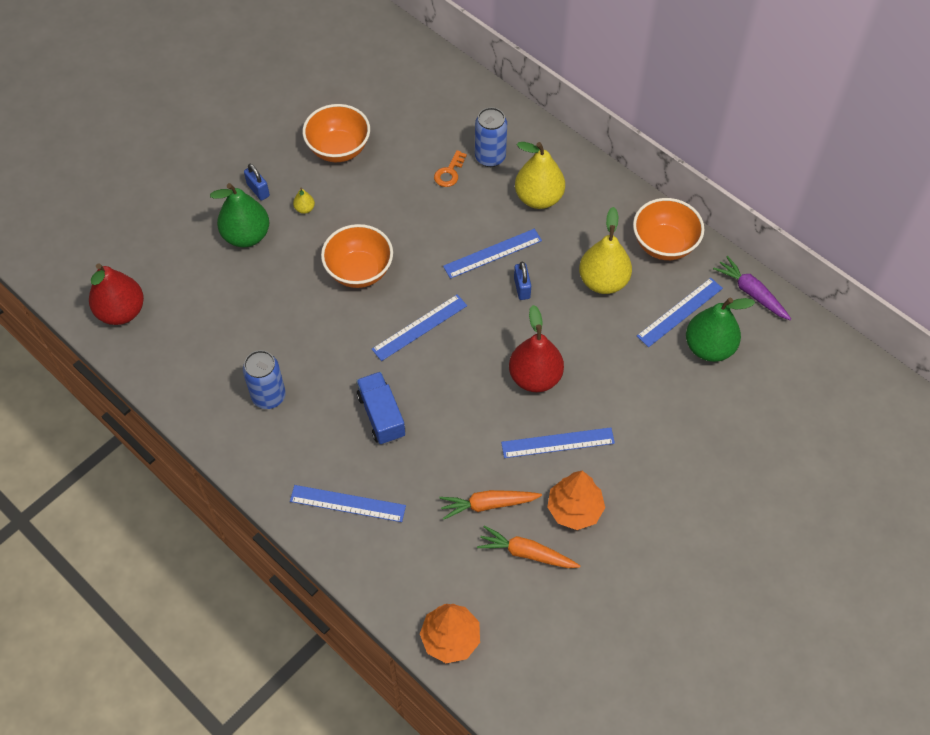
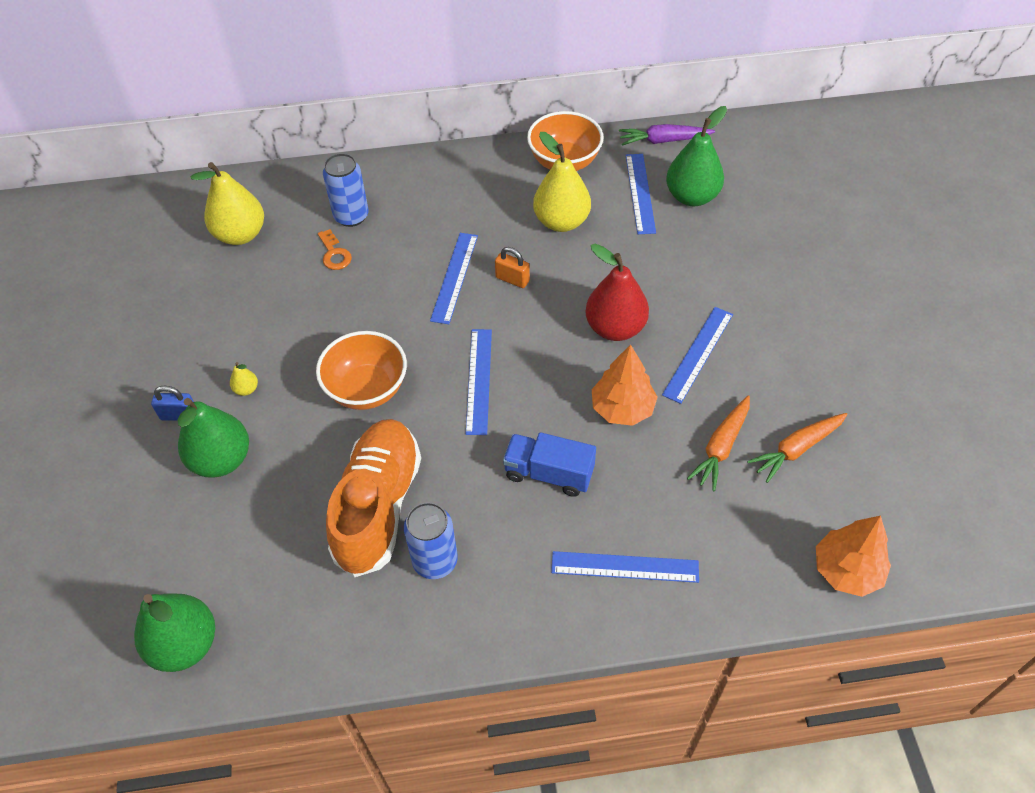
camera: 50 degrees left, 5 degrees down
red pear [89,263,144,325] -> green pear [134,593,215,672]
blue ruler [290,485,406,522] -> blue ruler turned 45 degrees clockwise [551,551,699,583]
orange bowl [303,104,370,162] -> none
blue padlock [514,262,531,300] -> orange padlock [495,247,530,288]
yellow pear [515,142,565,209] -> yellow pear moved to [191,162,264,245]
orange tree [547,471,605,530] -> orange tree moved to [592,344,658,426]
none -> orange shoe [326,419,421,577]

